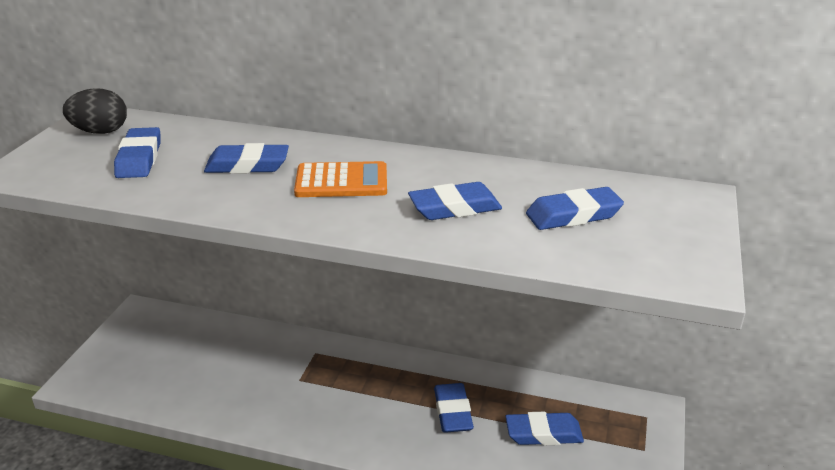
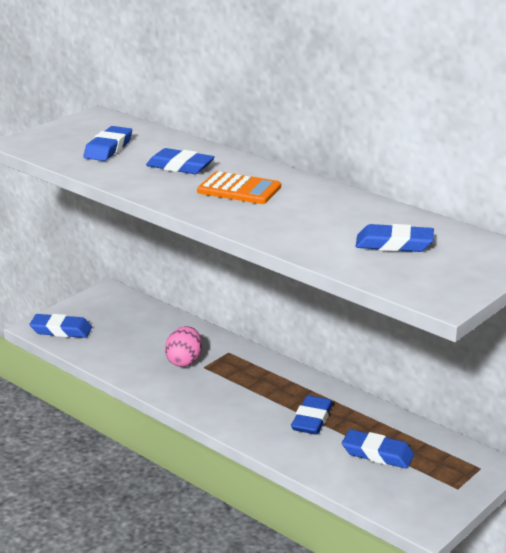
camera: 25 degrees right, 5 degrees down
black egg [63,88,127,134] -> none
blue eraser [408,182,502,220] -> blue eraser moved to [29,314,92,338]
none -> pink egg [165,326,202,367]

